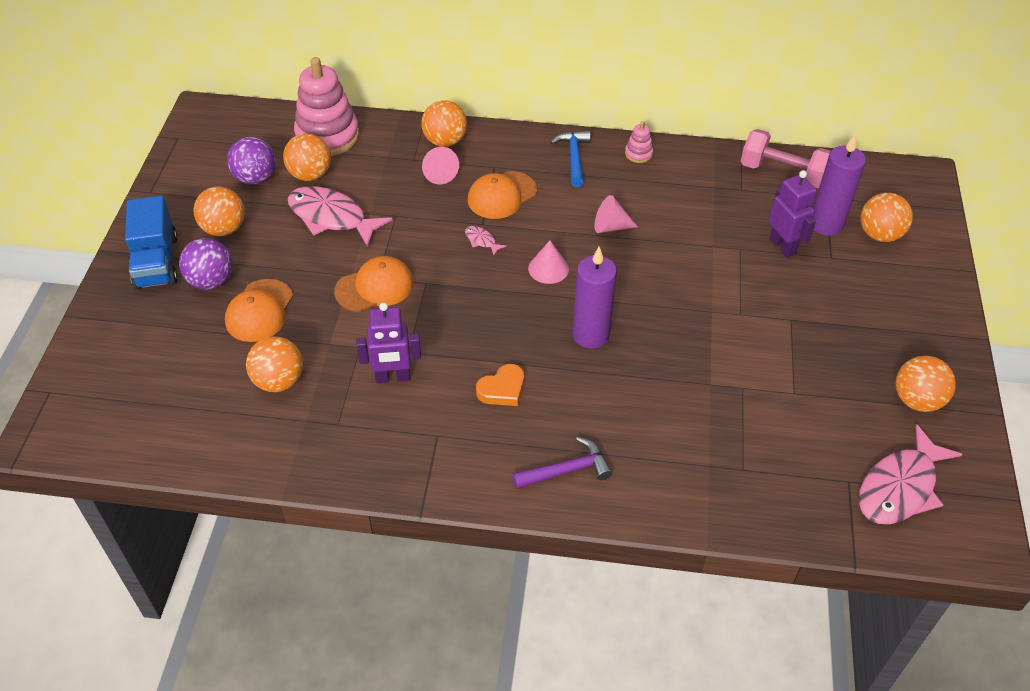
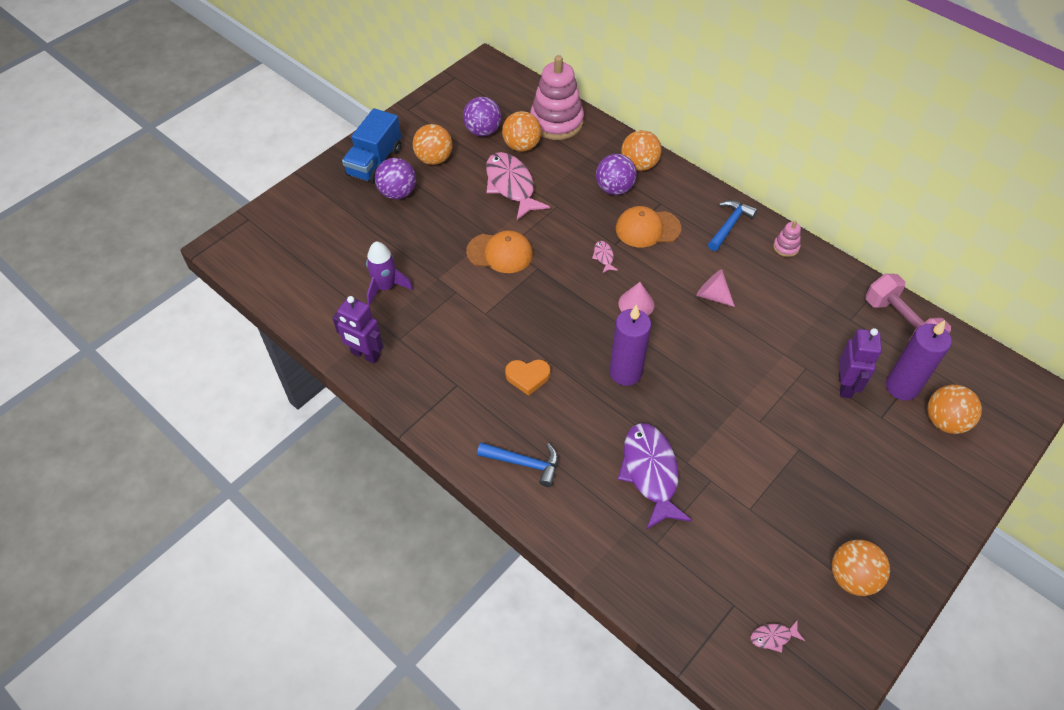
camera: 35 degrees right, 5 degrees up
orange cap [225,279,293,342] -> none
orange ball [246,336,303,392] -> purple rocket [366,242,413,305]
purple robot [356,302,421,383] -> purple robot moved to [332,296,383,364]
pink cone [422,147,459,184] -> purple ball [596,154,637,195]
purple hammer [512,437,612,489] -> blue hammer [477,443,558,487]
pink fish [859,424,963,524] -> pink fish [751,621,805,653], size x0.42
none -> purple fish [618,423,692,530]

